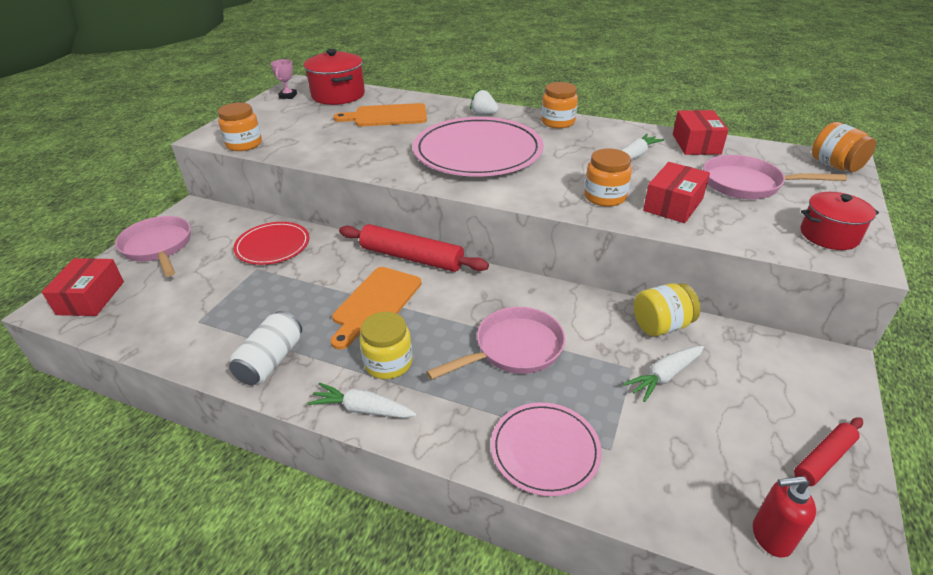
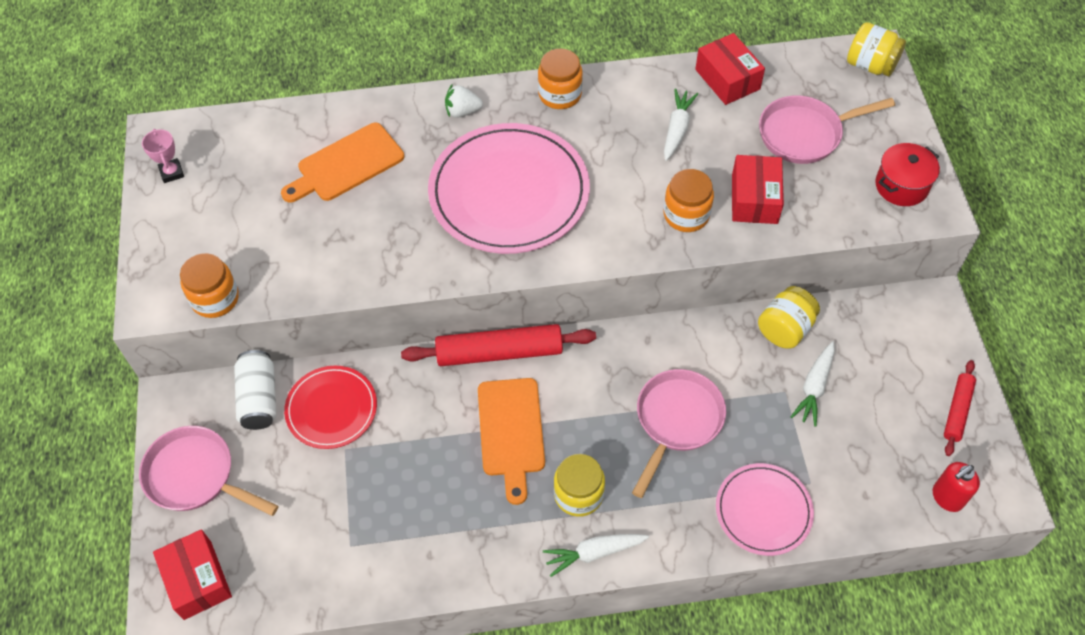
camera: 30 degrees left, 20 degrees up
white can [229,311,302,385] -> white can moved to [234,350,276,430]
red pot [304,49,365,105] -> none
orange jar [812,122,876,172] -> yellow jar [847,22,906,77]

